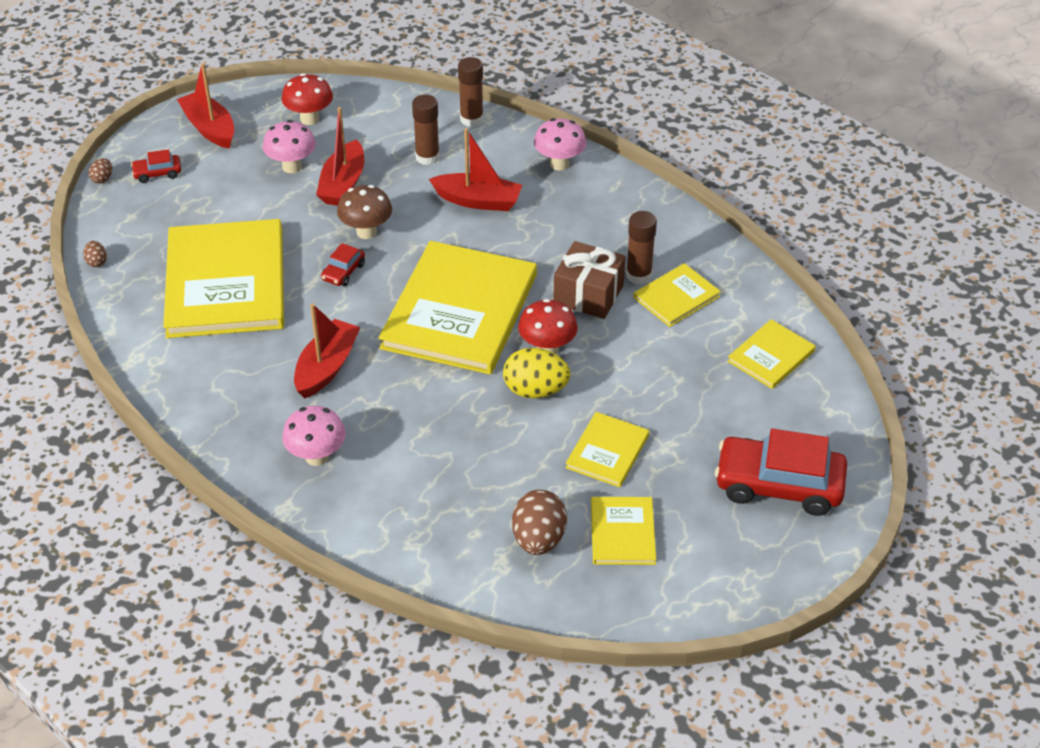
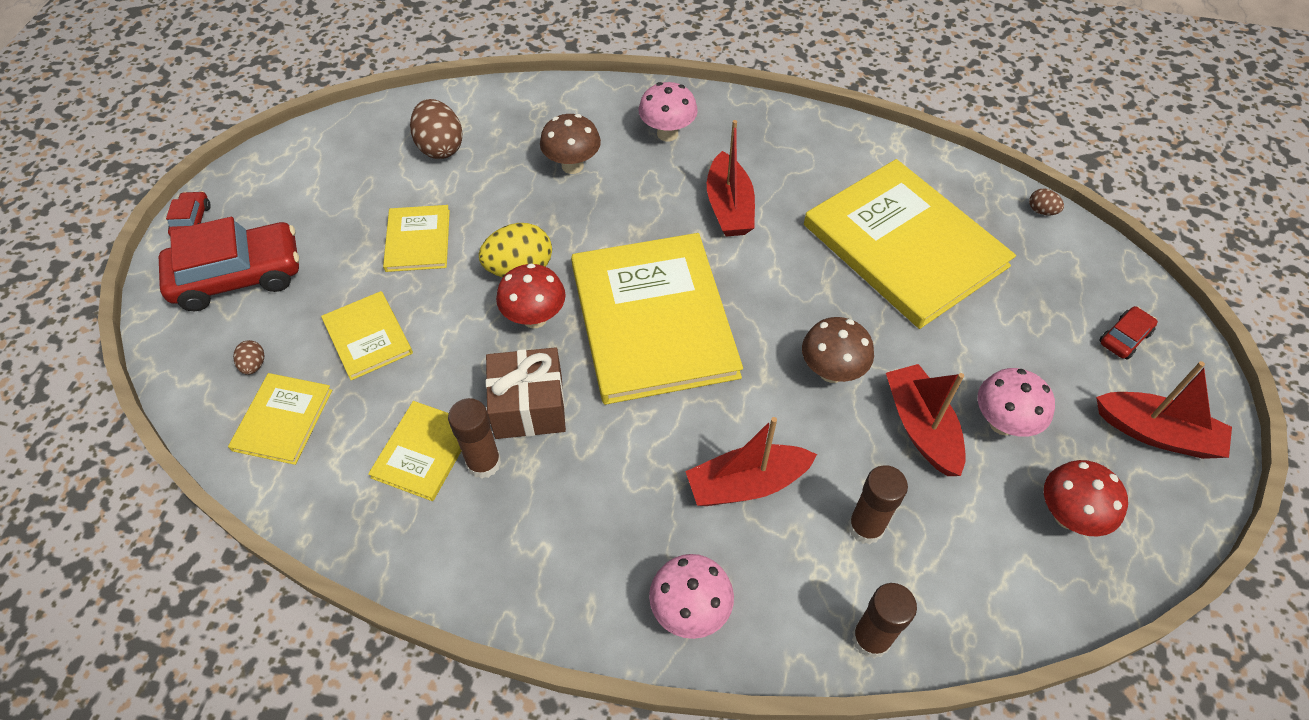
camera: 150 degrees right, 10 degrees up
brown egg [89,158,112,183] -> brown egg moved to [233,340,264,375]
red car [321,243,365,286] -> red car moved to [166,191,211,236]
yellow book [591,497,656,565] -> yellow book moved to [321,291,413,380]
none -> brown mushroom [540,114,601,174]

